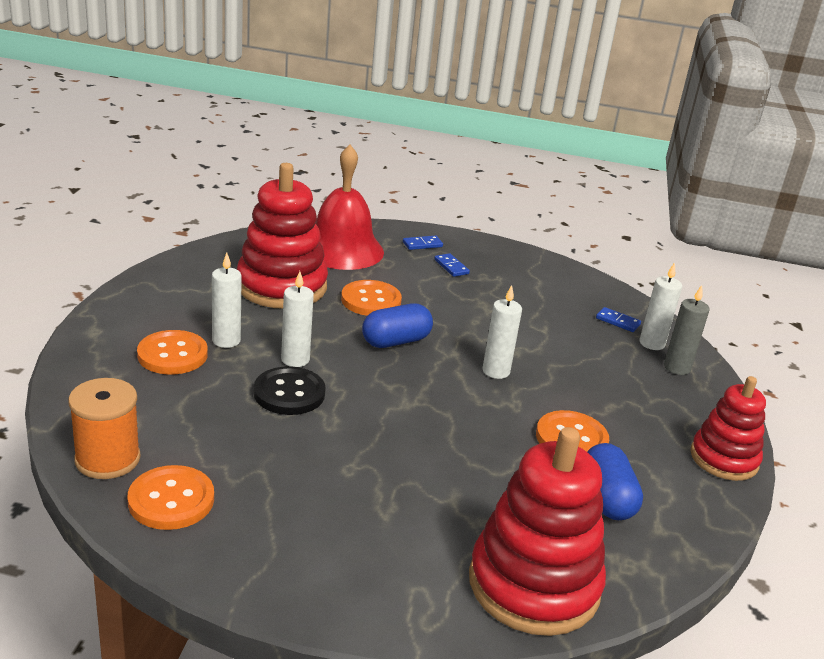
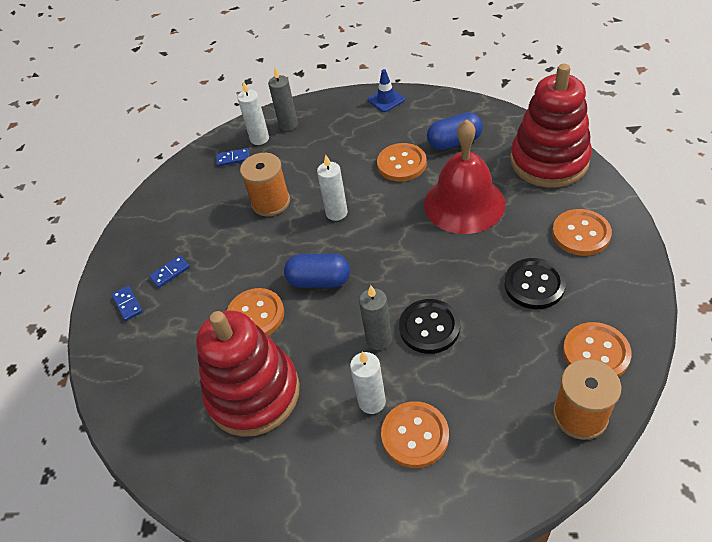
camera: 90 degrees left, 20 degrees up
white candle [281,271,314,367] -> grey candle [359,285,392,350]
red bell [316,145,384,270] -> red bell moved to [424,119,505,234]
blue capsule [362,304,433,348] -> blue capsule turned 45 degrees counterclockwise [284,253,350,288]
blue domino [596,307,641,332] -> blue domino turned 60 degrees clockwise [216,148,249,167]
red stacking toy [690,376,766,481] -> blue traffic cone [368,69,405,112]
none -> orange spool [240,153,290,216]
none -> black button [504,258,566,309]
none -> orange button [552,209,612,256]

